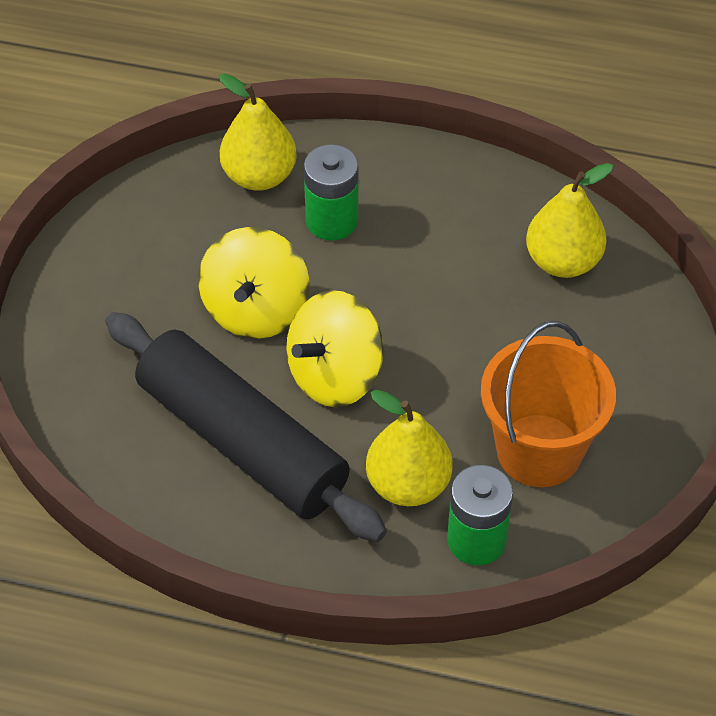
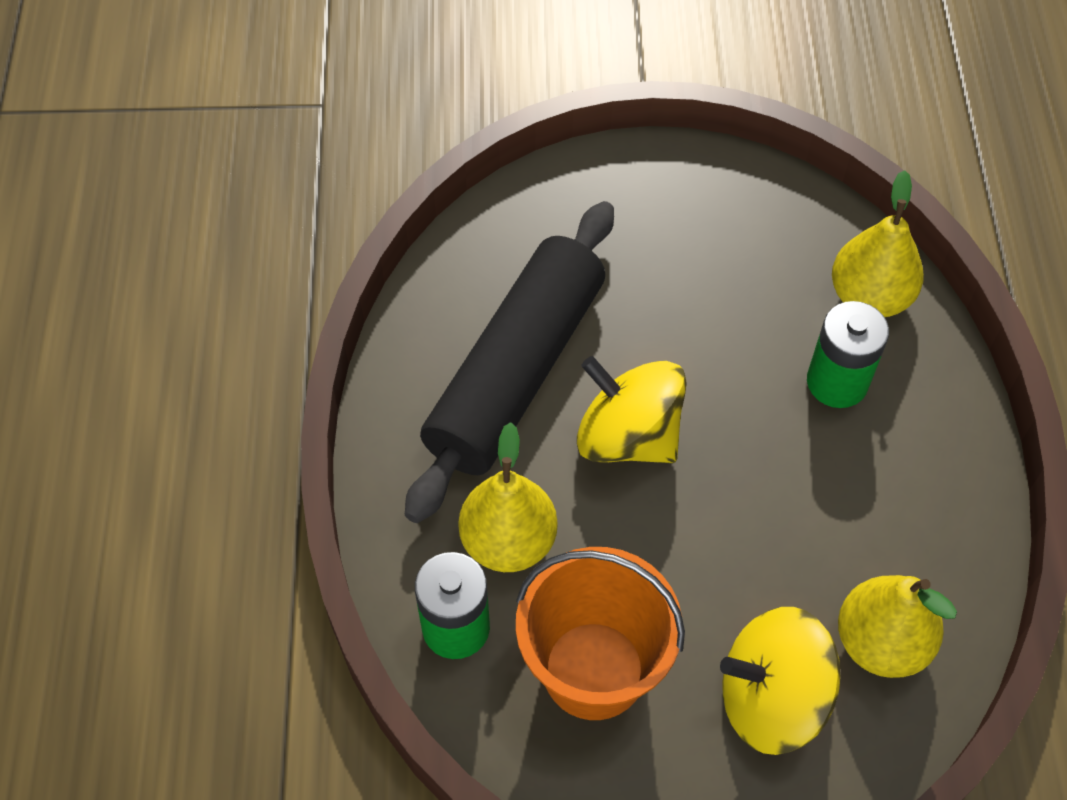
camera: 75 degrees right, 5 degrees up
yellow spinning top [198,227,310,339] -> yellow spinning top moved to [720,607,841,755]

